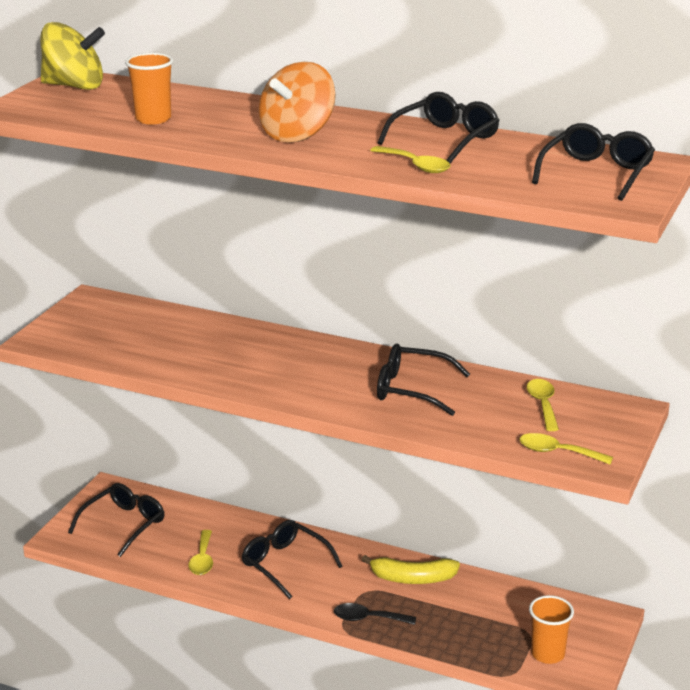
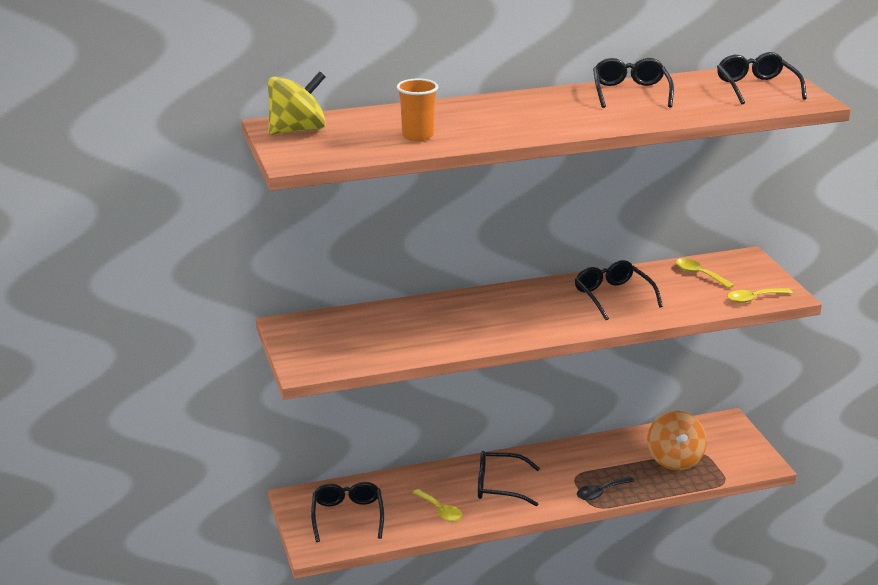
camera: 40 degrees left, 0 degrees up
orange spinning top [259,62,336,143] -> orange spinning top moved to [647,410,707,471]
yellow banana [361,555,460,584] -> none
yellow spoon [370,146,451,173] -> none
black glasses [377,344,470,416] -> black glasses turned 90 degrees clockwise [575,260,663,320]
orange cup [529,595,574,664] -> none

